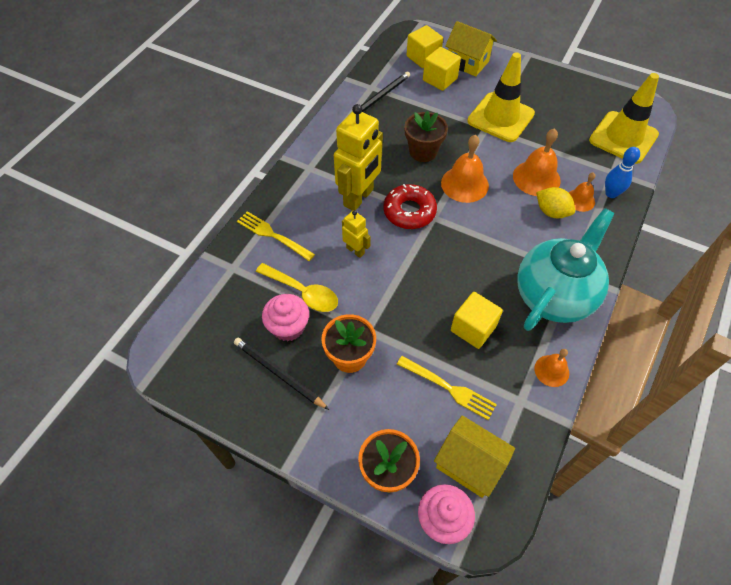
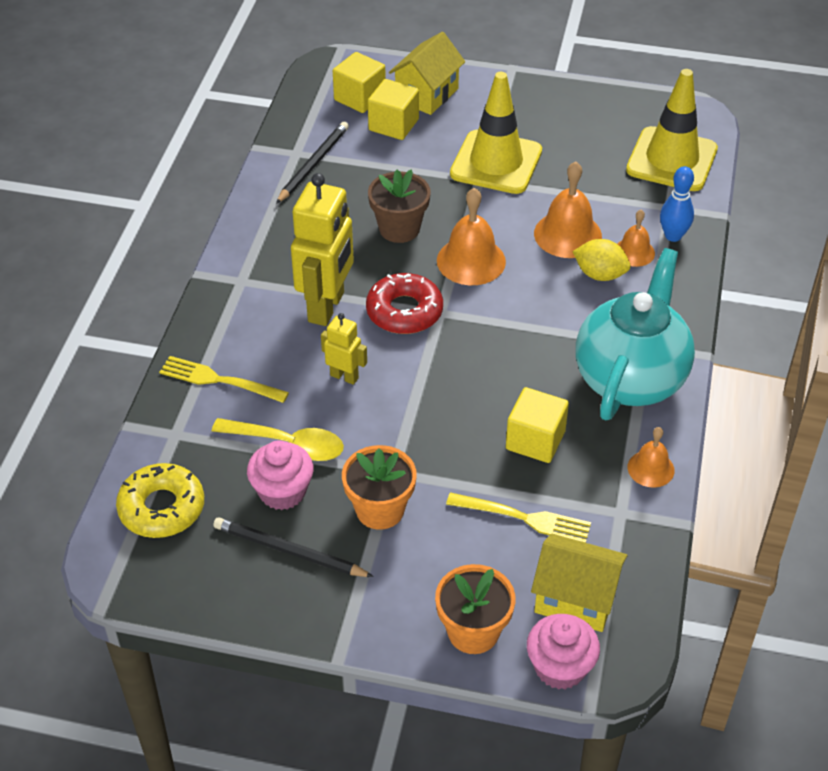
camera: 15 degrees left, 10 degrees down
yellow house [445,21,497,76] -> yellow house turned 75 degrees counterclockwise [389,32,465,115]
none -> yellow donut [116,463,204,538]

